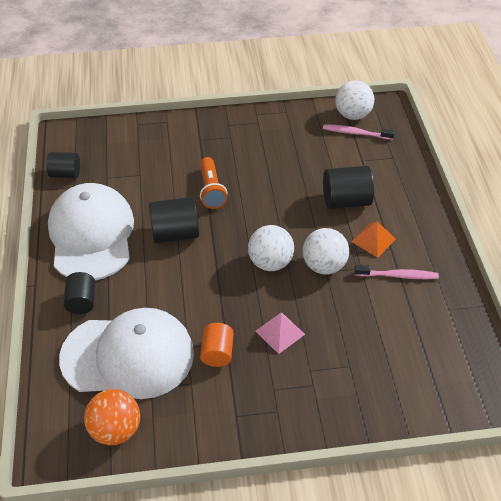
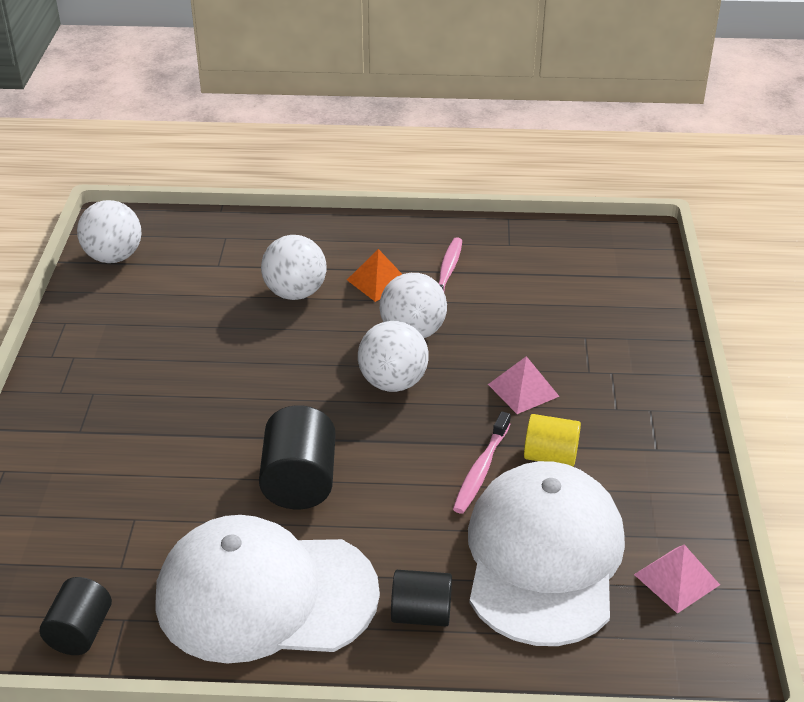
camera: 80 degrees left, 10 degrees down
orange ball [84,389,140,445] -> pink pyramid [634,544,720,613]
orange flashlight [200,157,227,209] -> none
orange cylinder [200,323,234,367] -> yellow cylinder [524,414,581,467]
pink toothbrush [323,124,395,140] -> pink toothbrush moved to [453,412,511,514]
black cylinder [323,166,374,209] -> white ball [261,235,327,300]

